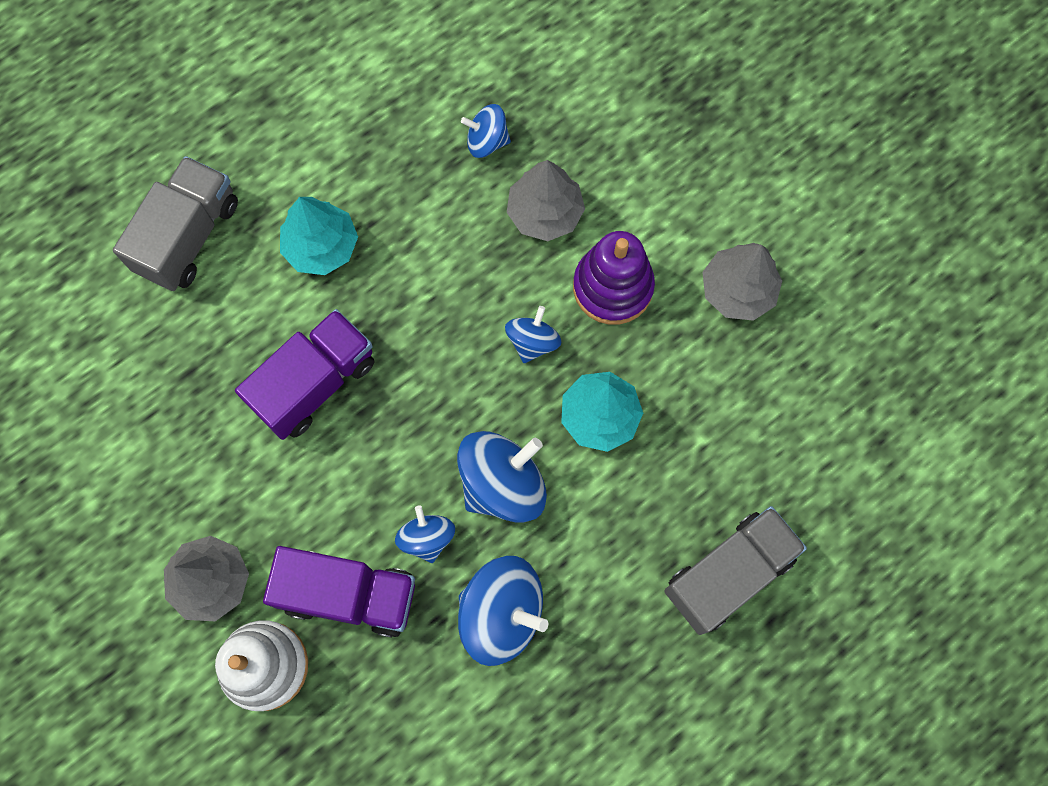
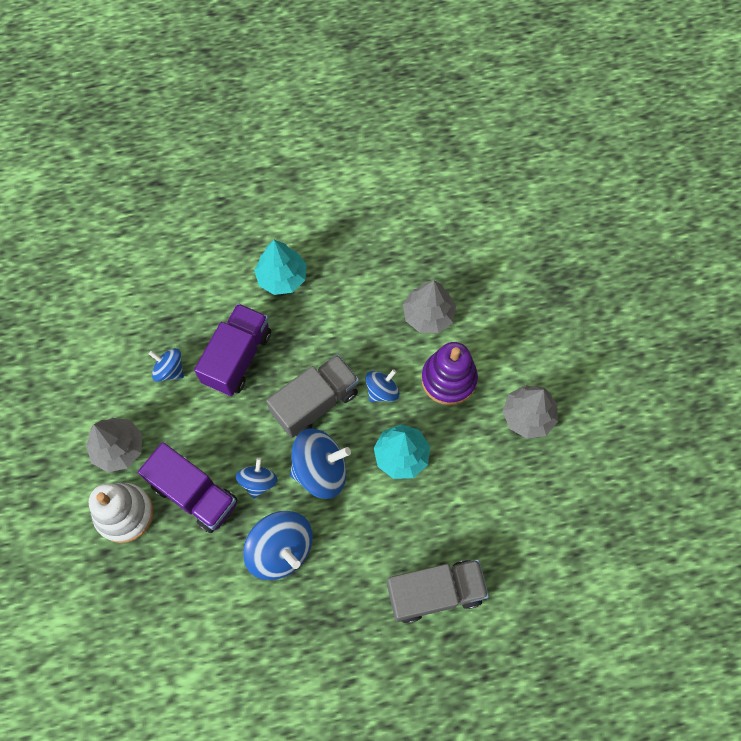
camera: 25 degrees right, 5 degrees down
grey truck [113,156,238,291] -> grey truck moved to [266,354,359,438]
purple truck [235,309,374,440] -> purple truck turned 45 degrees counterclockwise [194,303,271,396]
blue spinning top [461,104,511,158] -> blue spinning top moved to [149,348,184,382]

